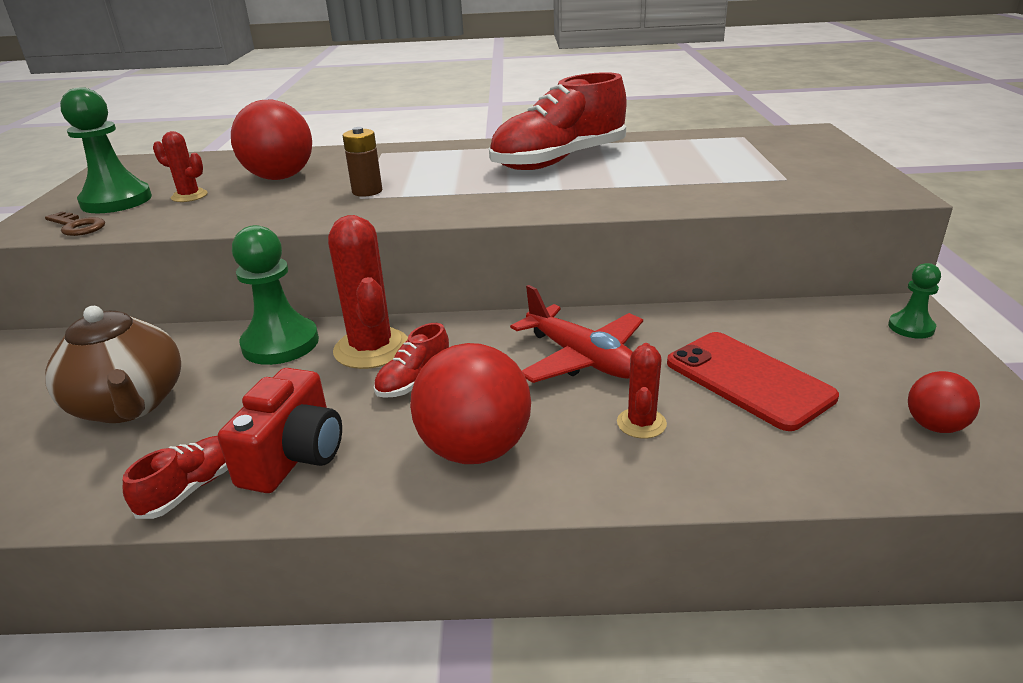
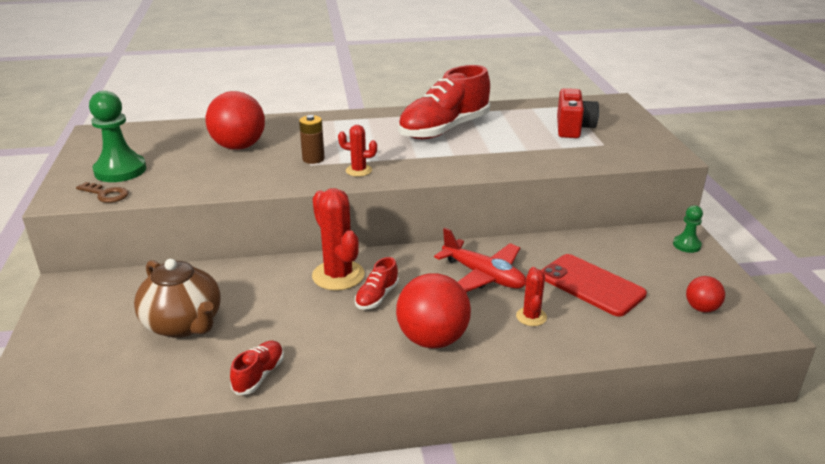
camera: 10 degrees left, 0 degrees up
red cactus [153,131,207,202] -> red cactus moved to [338,125,377,177]
red camera [218,368,342,493] -> red camera moved to [557,88,599,138]
green pawn [232,225,319,365] -> none

